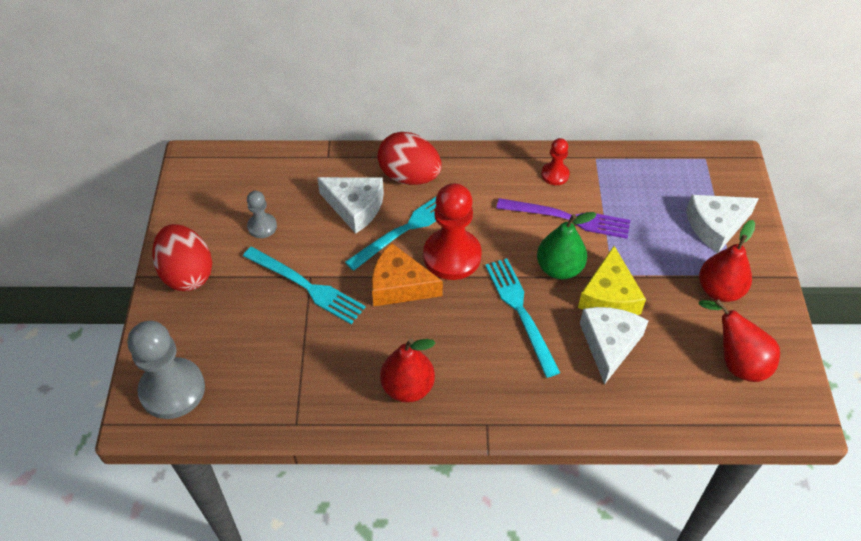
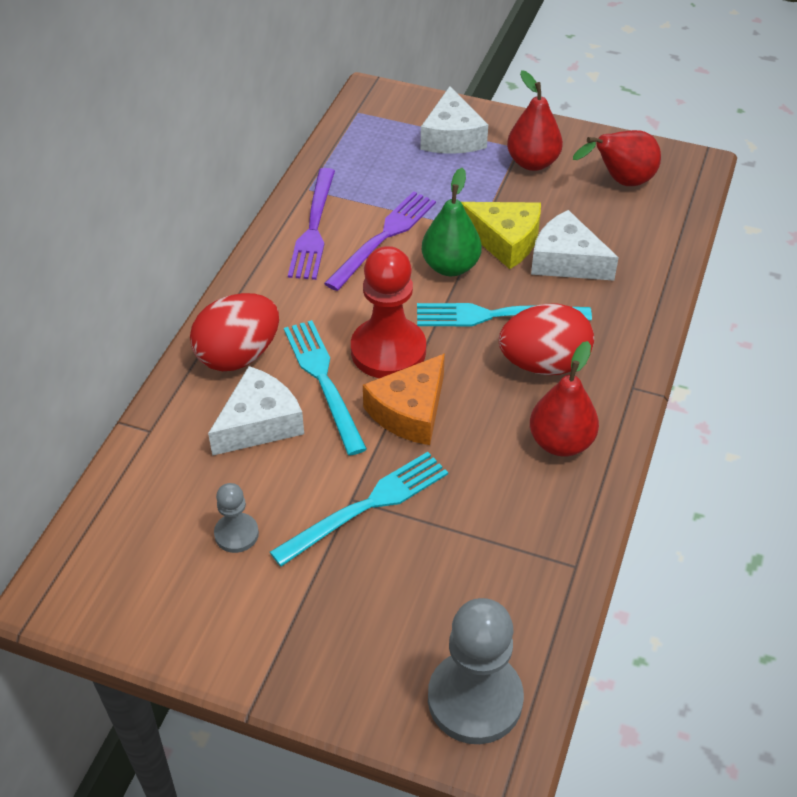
camera: 70 degrees left, 5 degrees down
red egg [152,224,212,291] -> red egg moved to [499,303,594,375]
red pawn [541,138,570,185] -> purple fork [288,168,335,280]

